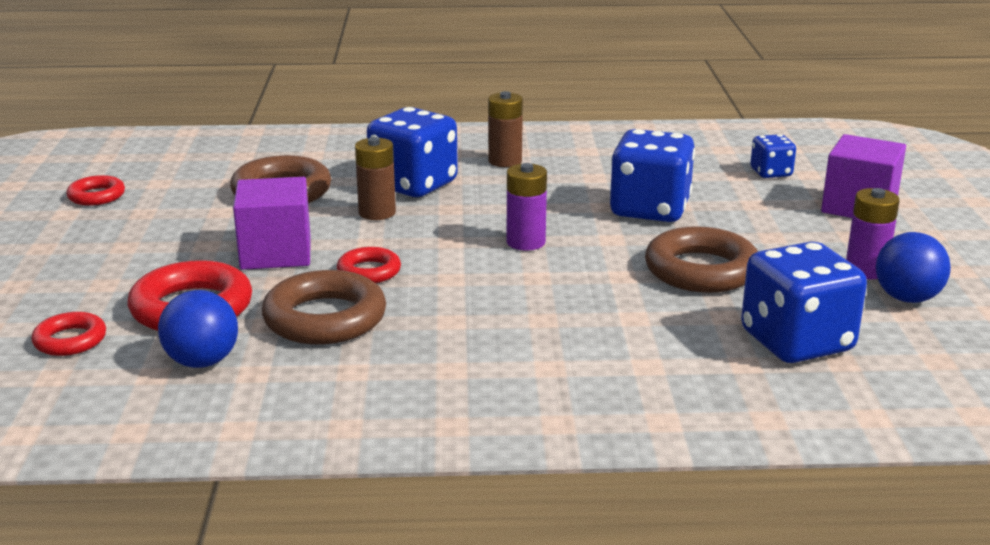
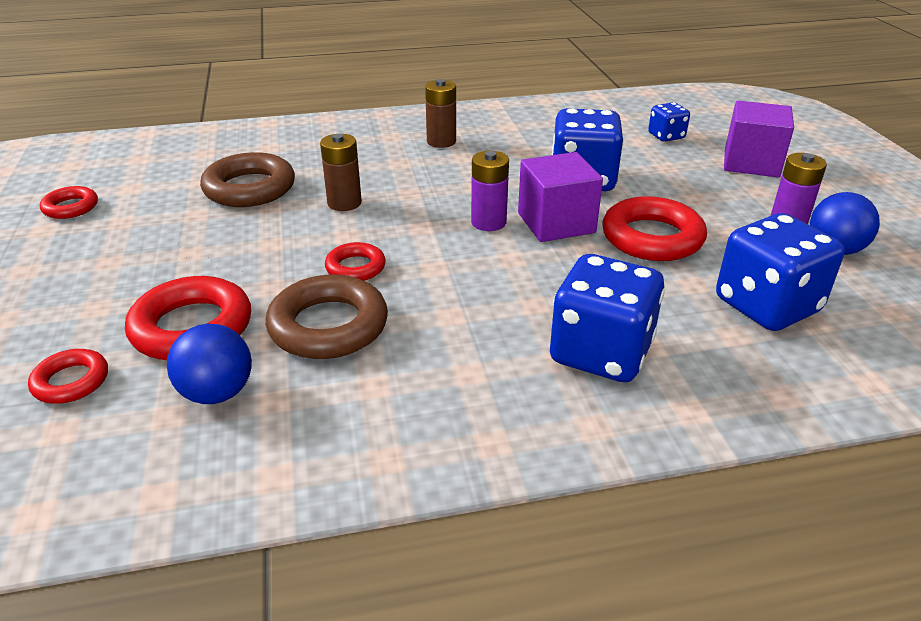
camera: 10 degrees left, 10 degrees up
purple cube [233,177,311,270] -> purple cube moved to [518,152,603,242]
blue dice [367,107,458,197] -> blue dice moved to [550,254,665,382]
brown ring [645,226,758,293] -> red ring [603,196,707,261]

